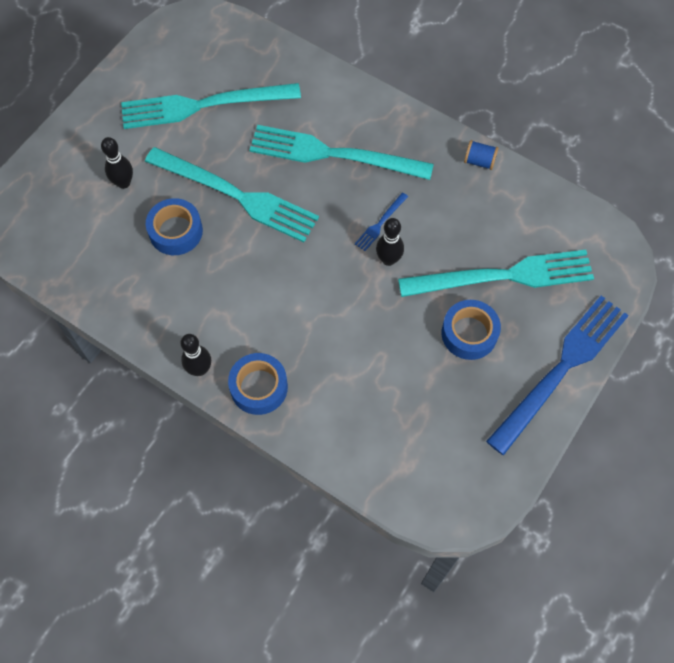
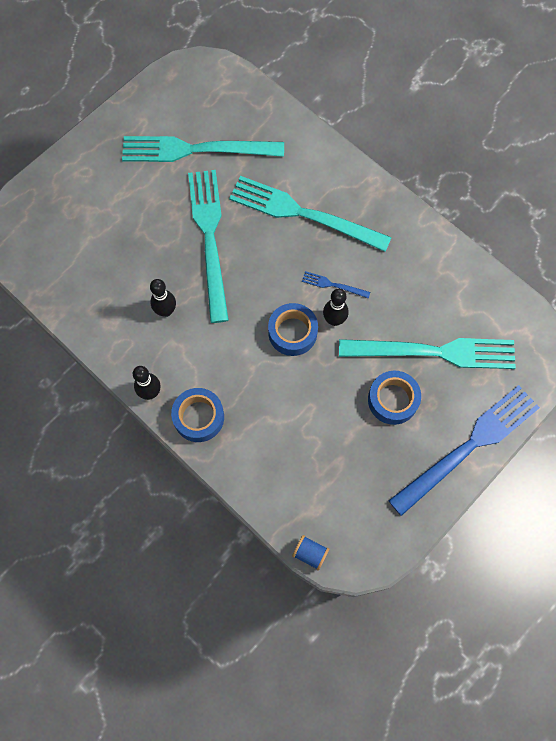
camera: 10 degrees right, 5 degrees up
black bowling pin [101,137,133,189] -> black bowling pin moved to [150,279,176,317]
turquoise fork [145,147,319,242] -> turquoise fork turned 135 degrees counterclockwise [188,170,229,323]
blue tape [146,198,203,255] -> blue tape moved to [268,303,318,356]
blue fork [355,193,408,251] -> blue fork turned 60 degrees clockwise [302,271,370,299]
blue spool [464,140,498,170] -> blue spool moved to [292,535,329,571]

